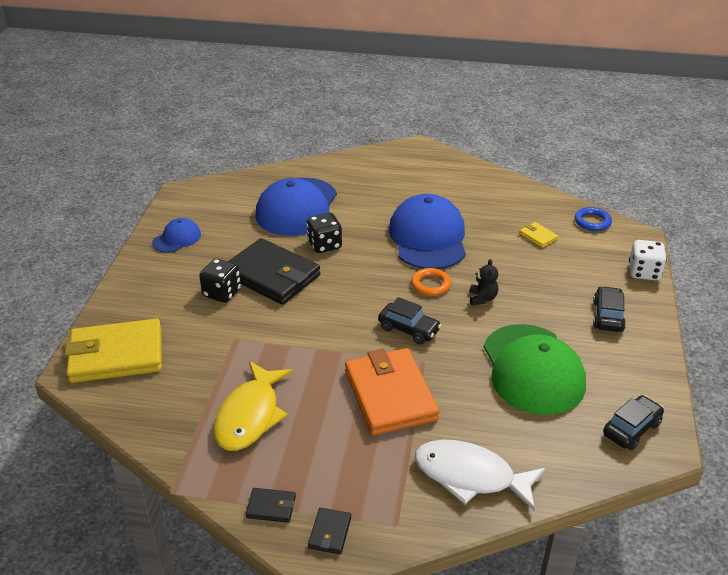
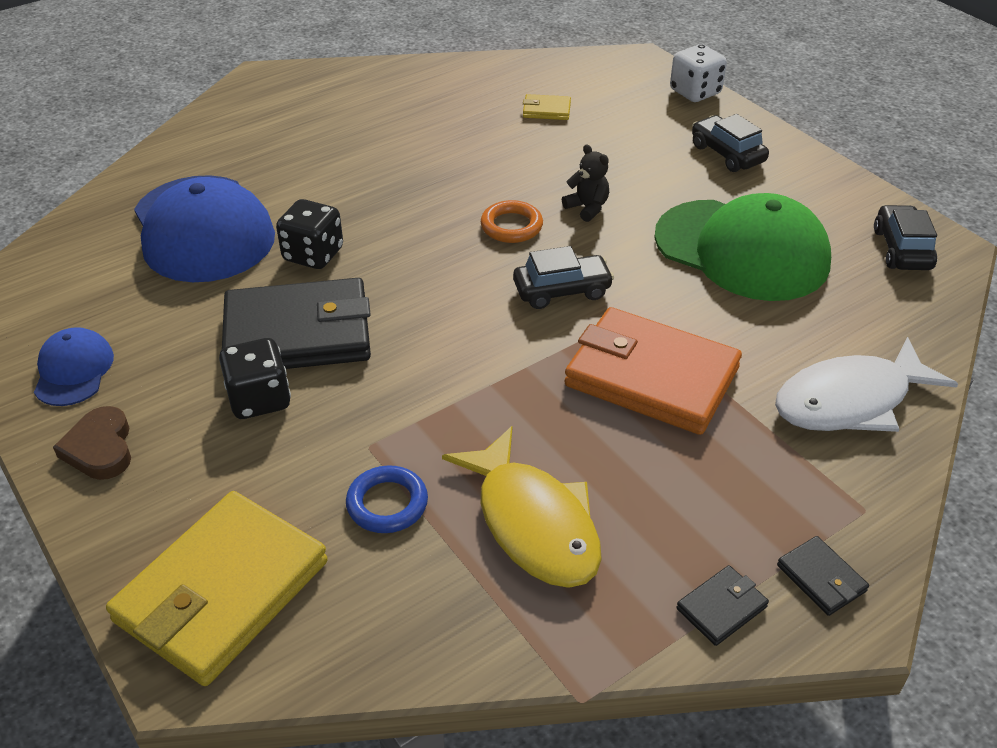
camera: 45 degrees left, 5 degrees up
blue cap [389,194,466,269] -> none
blue ring [575,207,612,231] -> blue ring moved to [346,465,428,533]
none -> brown heart [53,406,131,480]

